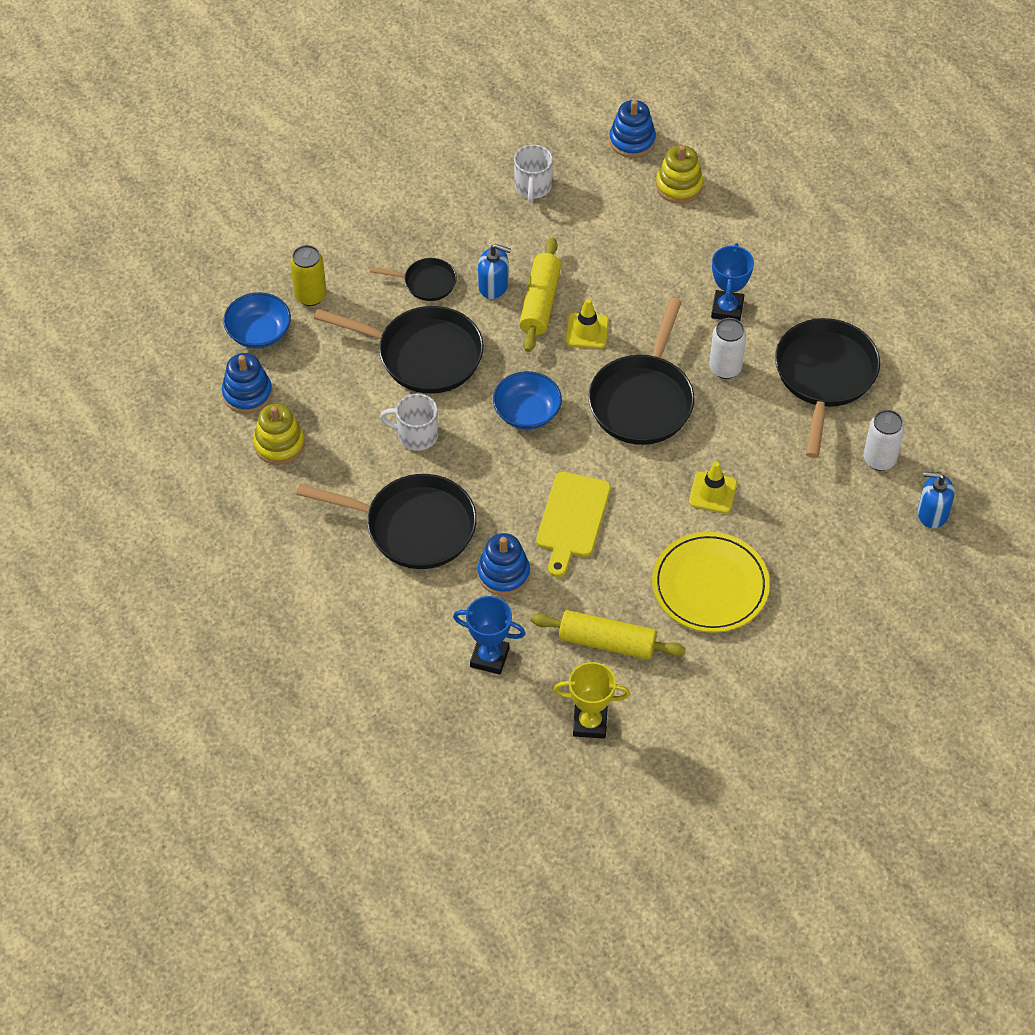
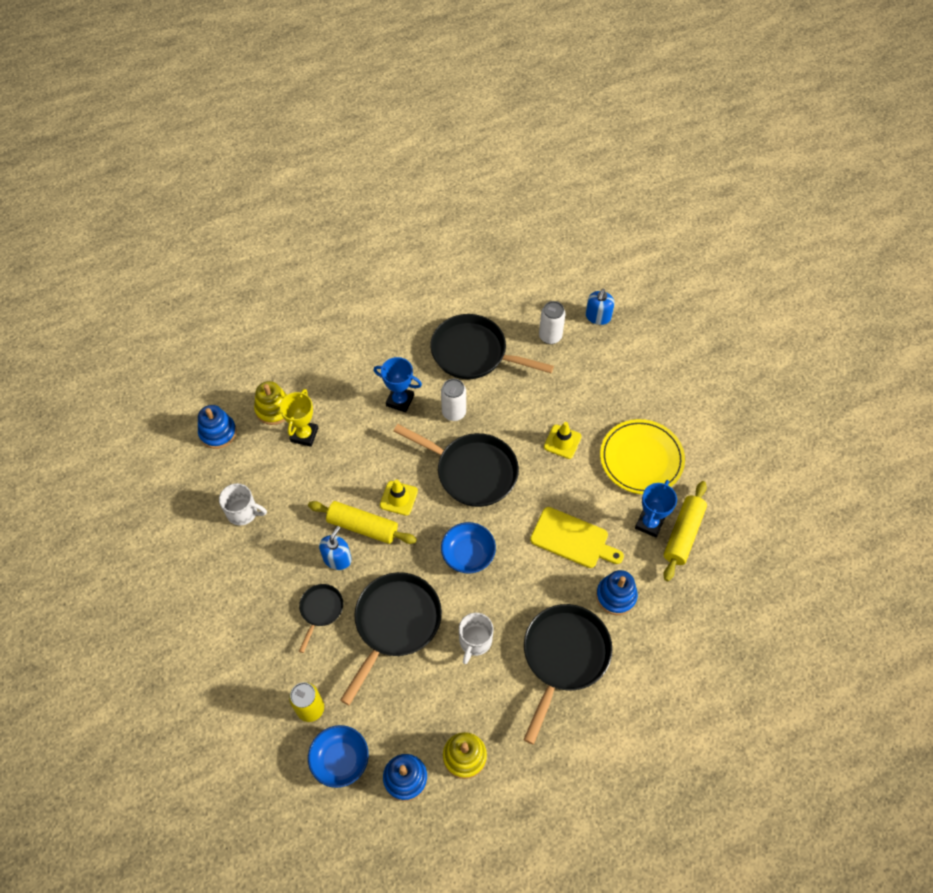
camera: 80 degrees left, 5 degrees up
blue trophy [453,596,525,675] -> blue trophy moved to [635,480,677,538]
yellow trophy [554,662,630,739] -> yellow trophy moved to [280,389,318,447]

